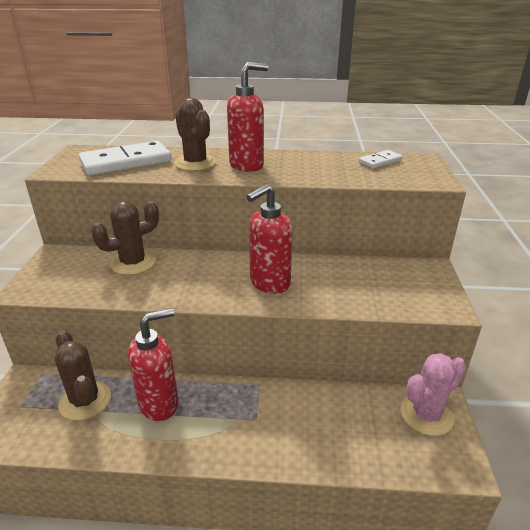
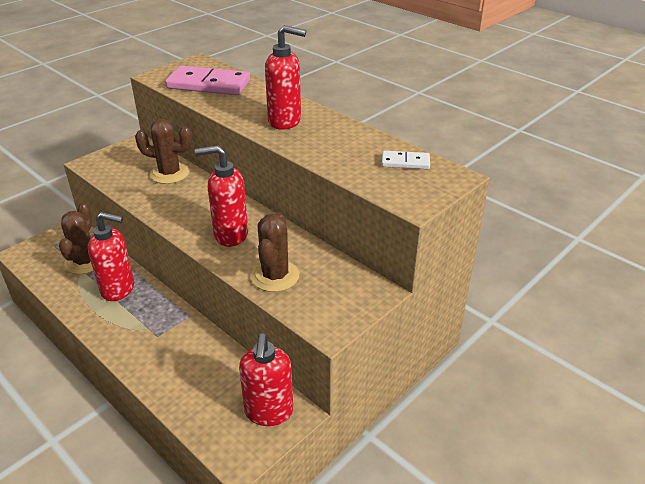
camera: 40 degrees right, 5 degrees up
white domino [79,141,171,175] -> pink domino [165,66,250,95]
brown cactus [174,98,217,171] -> brown cactus moved to [251,212,299,292]
pink cactus [400,353,466,436] -> red soap dispenser [239,333,293,426]

